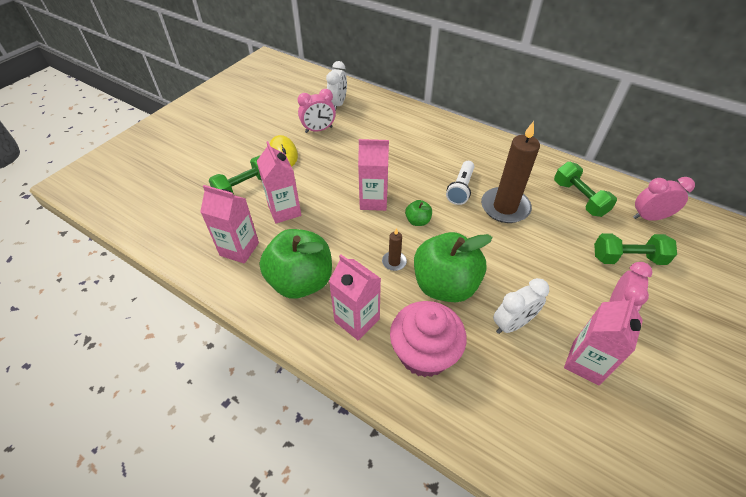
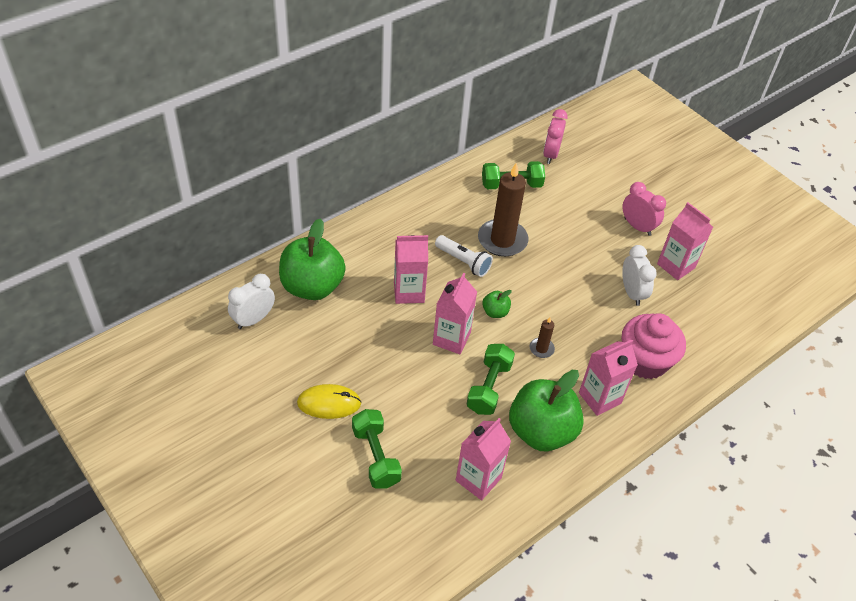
camera: 75 degrees left, 0 degrees up
pink carton [257,141,301,223] -> pink carton moved to [394,235,428,304]
pink clock [298,89,336,133] -> none
white clock [326,61,347,111] -> white clock turned 75 degrees counterclockwise [228,274,275,329]
green apple [414,232,493,302] -> green apple moved to [279,218,346,300]
green dumbbell [594,233,677,265] -> green dumbbell moved to [467,344,515,415]

